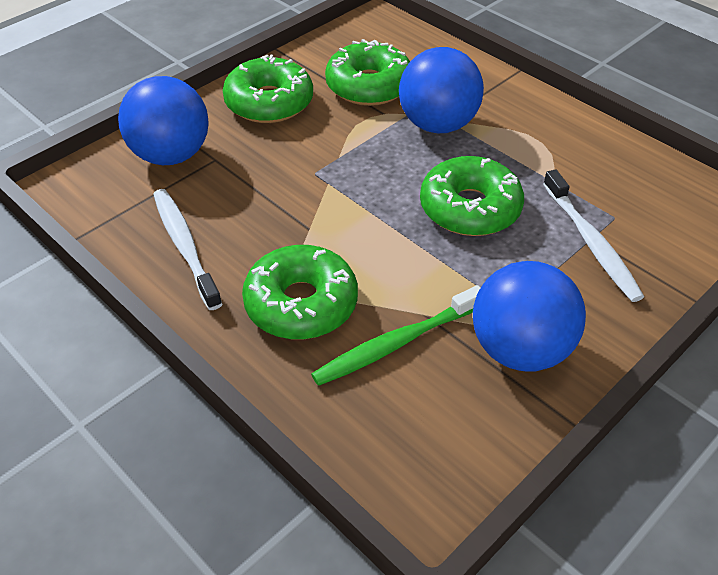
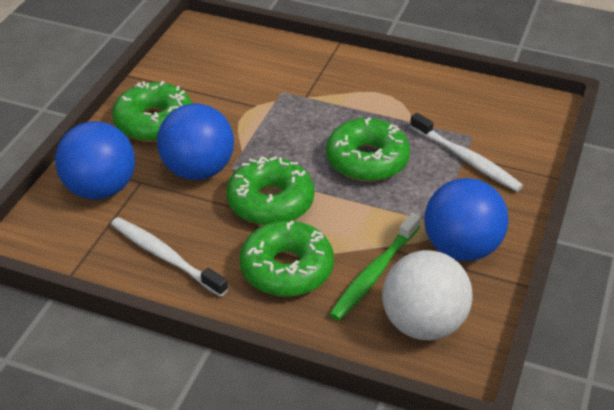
camera: 25 degrees left, 5 degrees down
green donut [325,39,410,106] -> green donut moved to [226,156,314,225]
blue ball [399,47,484,133] -> blue ball moved to [157,104,234,180]
none -> white ball [382,250,473,340]

